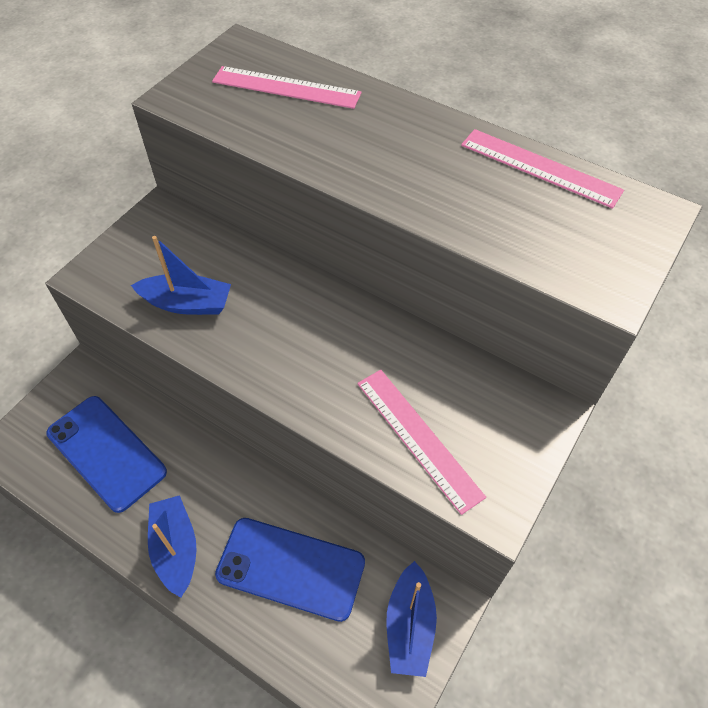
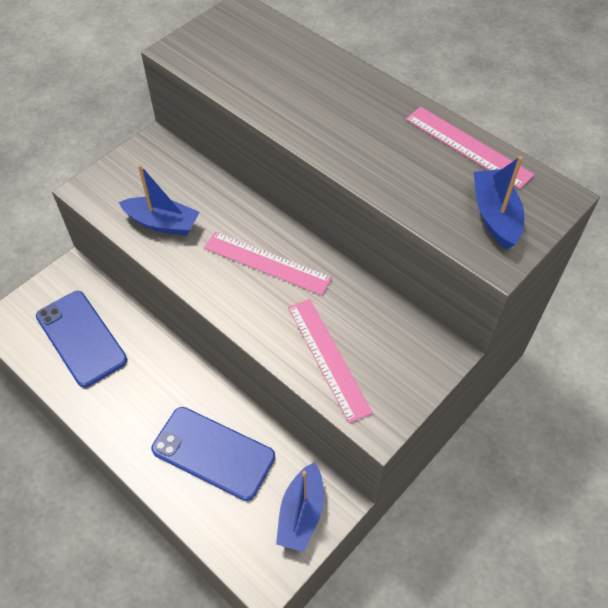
camera: 10 degrees right, 0 degrees up
blue boat [148,495,197,598] -> blue boat moved to [474,156,524,250]
pink ruler [212,66,362,109] -> pink ruler moved to [204,232,332,295]

